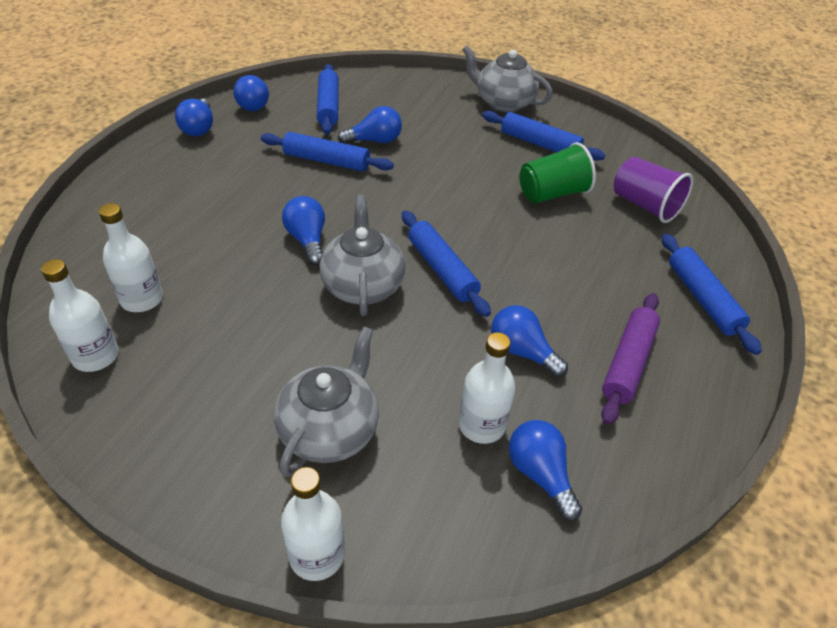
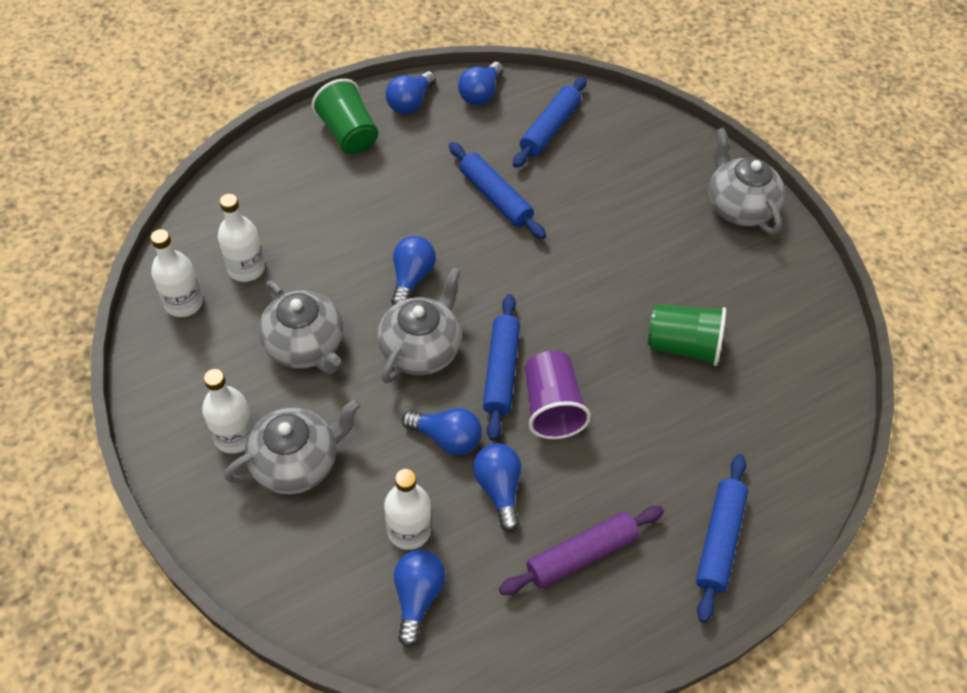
camera: 35 degrees right, 10 degrees up
white bottle [281,467,345,581] -> white bottle moved to [202,369,254,454]
blue light bulb [338,106,402,144] -> blue light bulb moved to [402,408,482,455]
blue rolling pin [482,111,605,161] -> none
purple cup [614,157,693,223] -> purple cup moved to [525,351,591,439]
none -> grey teapot [259,280,343,374]
none -> green cup [312,79,378,154]

